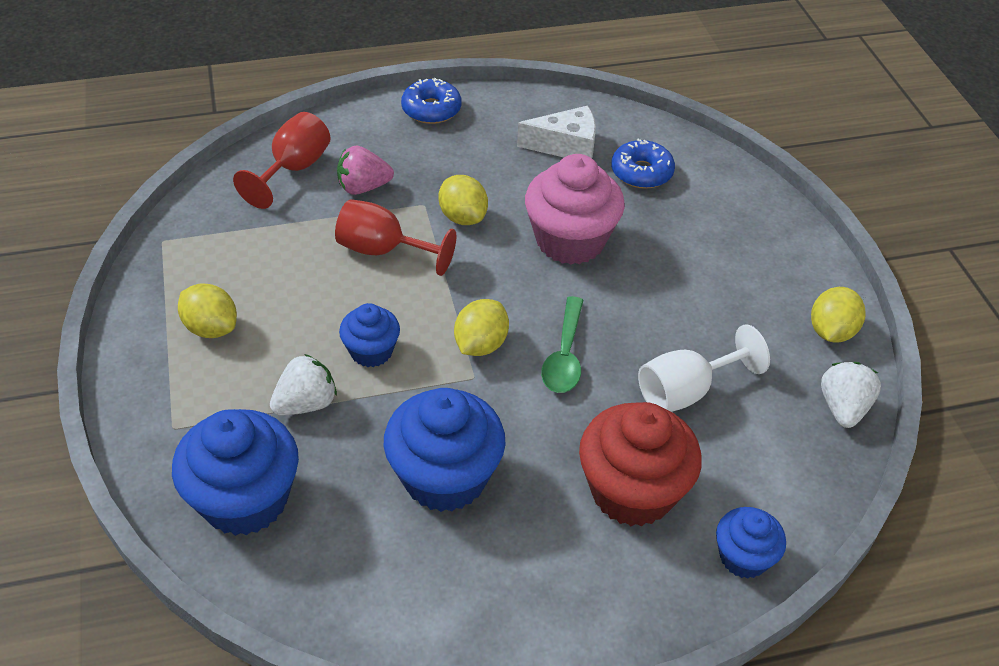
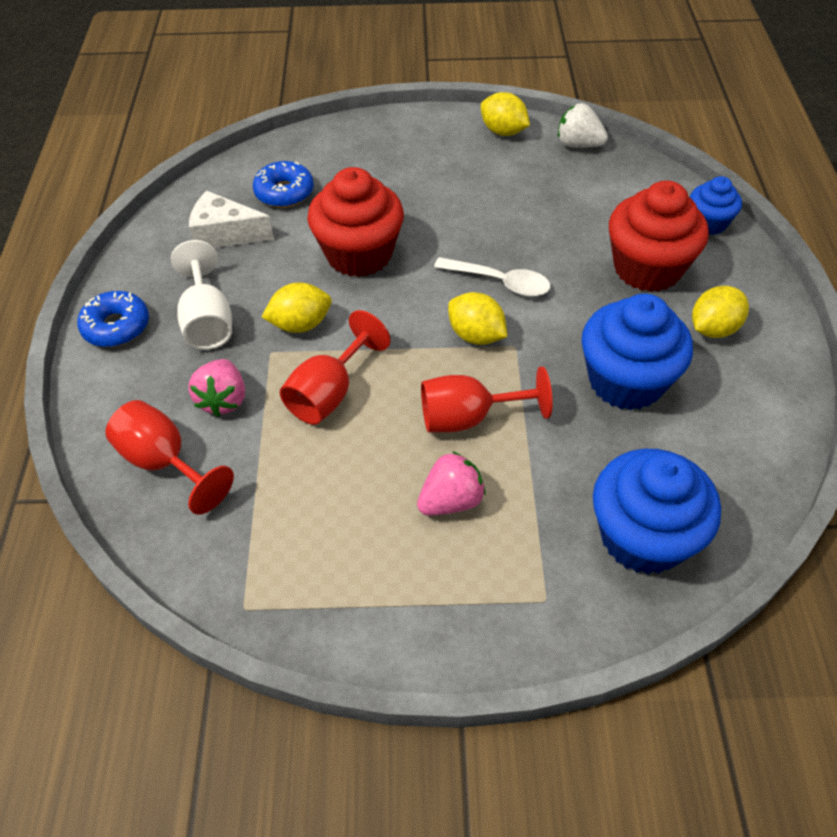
camera: 75 degrees left, 5 degrees up
yellow lemon [178,283,237,338] -> yellow lemon moved to [692,286,749,338]
white strawberry [270,354,337,415] -> none
blue cupcake [339,303,400,367] -> red goblet [421,366,553,433]
white cheese [517,106,596,158] -> white cheese turned 90 degrees counterclockwise [189,191,274,248]
pink cupcake [525,154,625,265] -> red cupcake [307,167,404,277]
green spoon [541,296,583,393] -> white spoon [434,257,551,297]
white goblet [638,324,770,412] -> white goblet moved to [171,240,232,350]
none -> pink strawberry [417,451,486,516]

